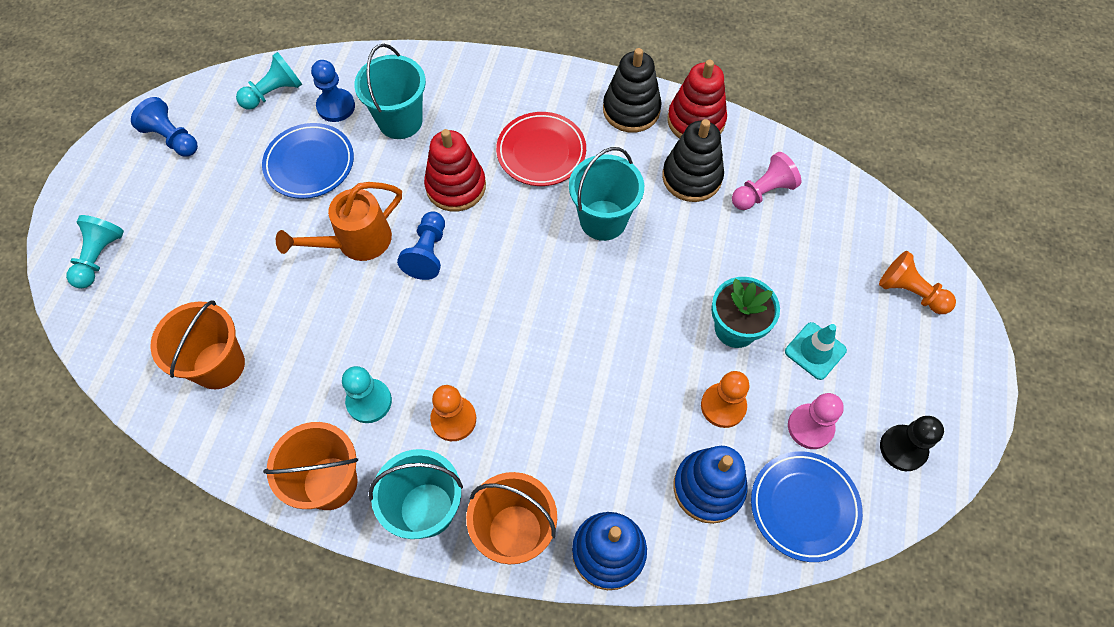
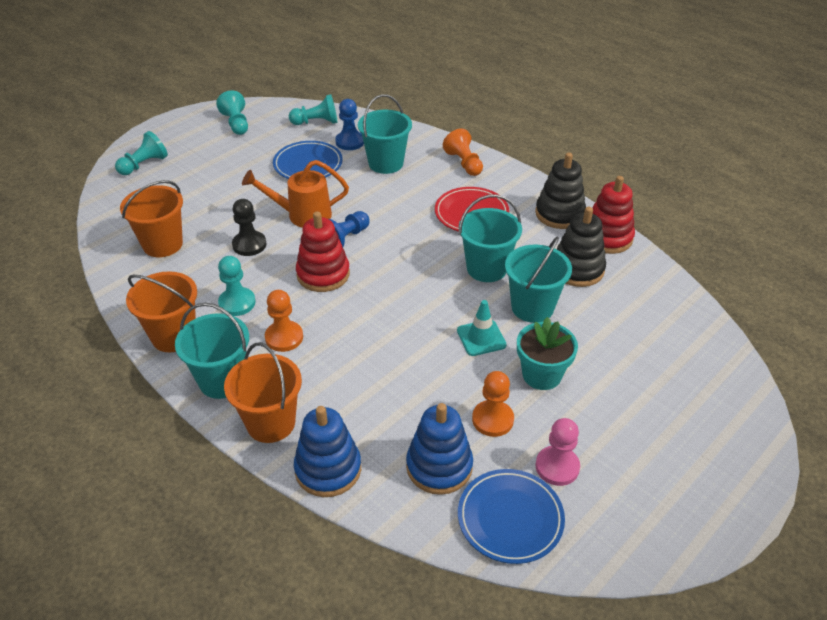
camera: 30 degrees right, 20 degrees down
blue pawn [131,97,198,156] -> turquoise pawn [216,90,248,135]
red stacking toy [424,129,486,212] -> red stacking toy moved to [296,211,350,292]
pink pawn [732,152,801,210] -> none
turquoise traffic cone [785,322,847,380] -> turquoise traffic cone moved to [457,300,507,356]
orange pawn [879,251,956,314] -> orange pawn moved to [443,128,483,176]
black pawn [880,416,944,471] -> black pawn moved to [232,199,267,256]
none -> turquoise bucket [505,237,572,323]

